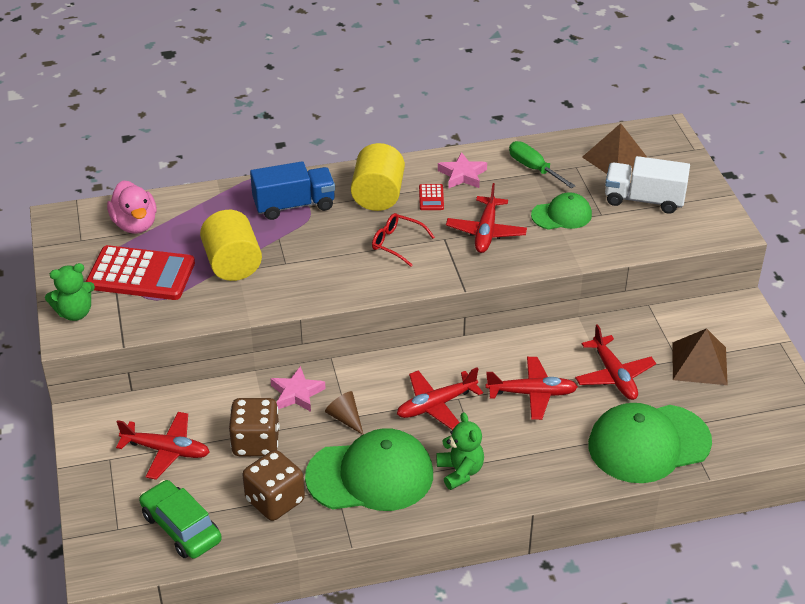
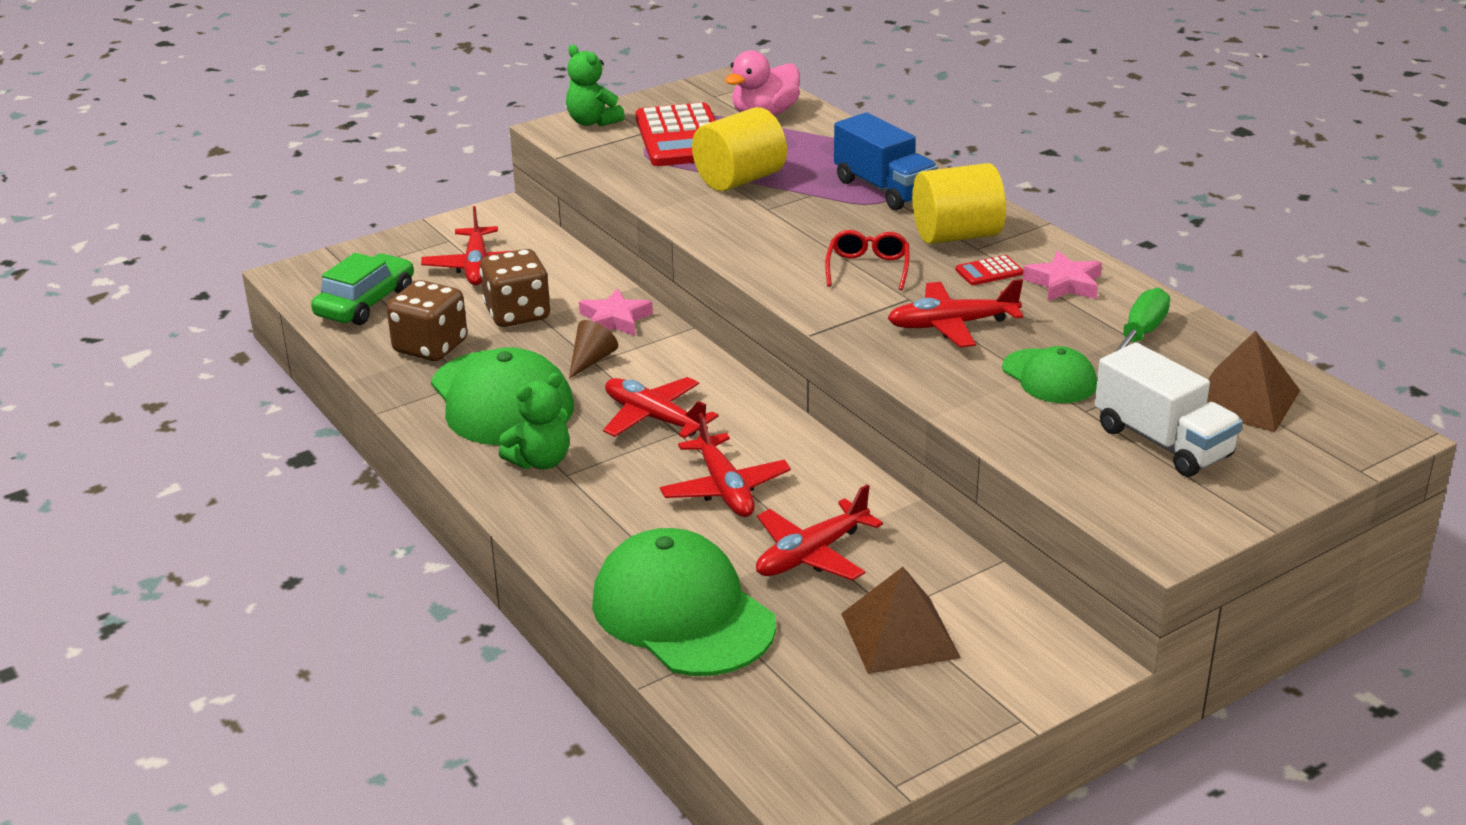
camera: 70 degrees right, 10 degrees down
white truck [605,156,690,214] -> white truck turned 150 degrees clockwise [1095,342,1243,477]

